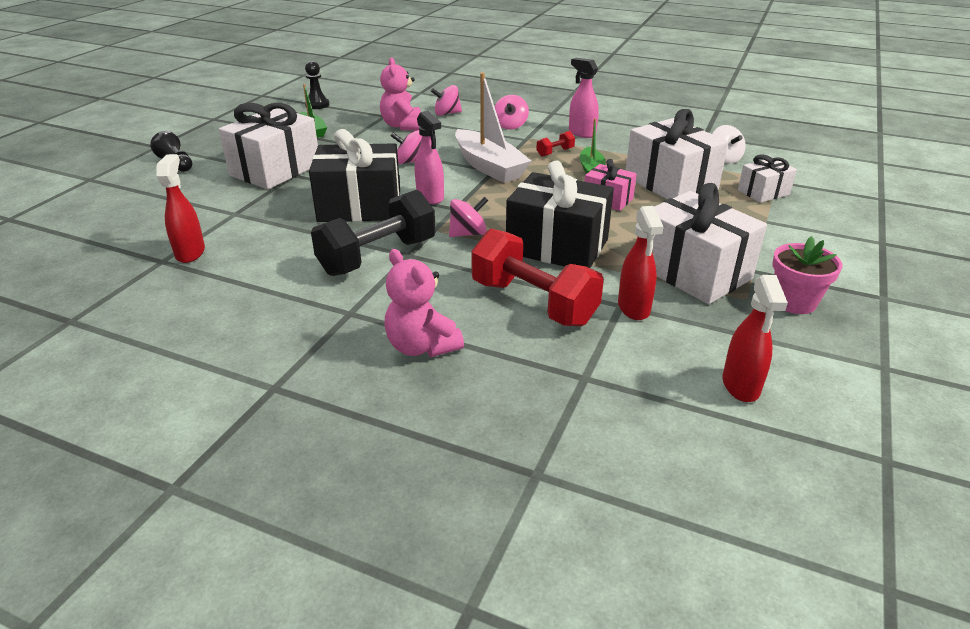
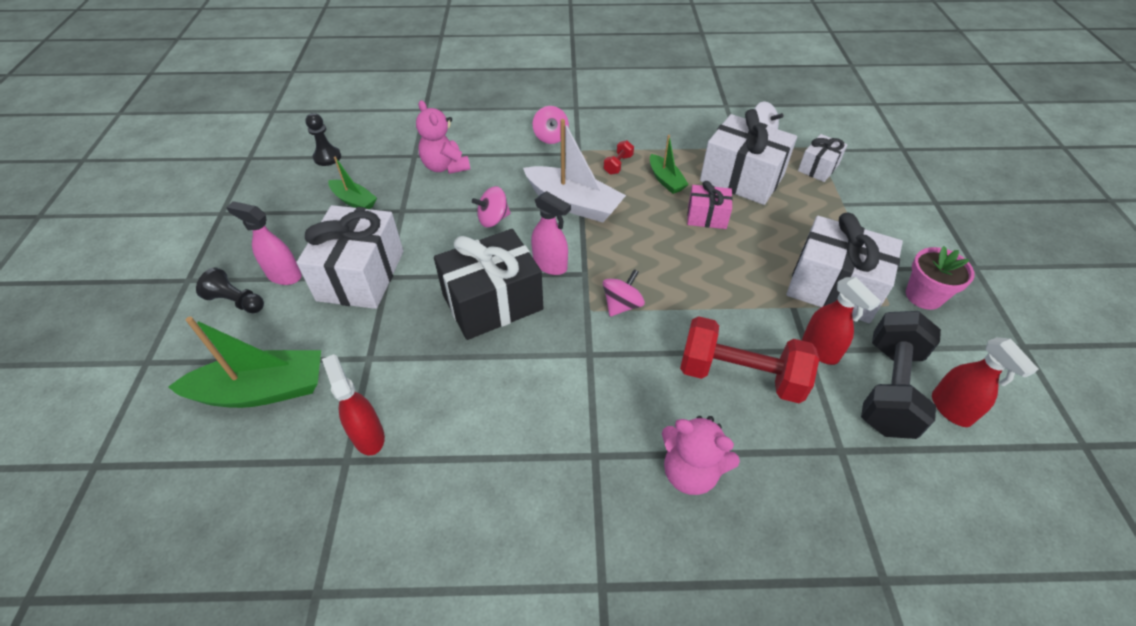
camera: 25 degrees left, 15 degrees up
black dumbbell [311,190,436,276] -> black dumbbell moved to [861,311,941,439]
pink spinning top [431,85,462,116] -> none
black gift [506,161,614,268] -> none
pink spray bottle [569,58,599,138] -> pink spray bottle moved to [226,201,302,285]
none -> green boat [168,317,321,408]

